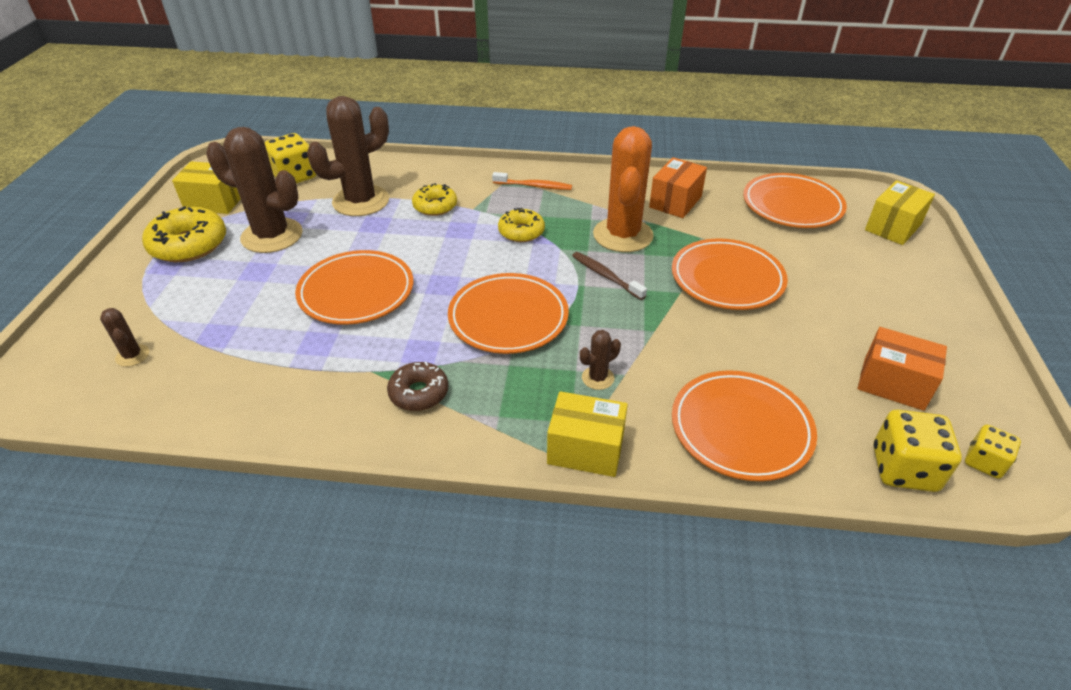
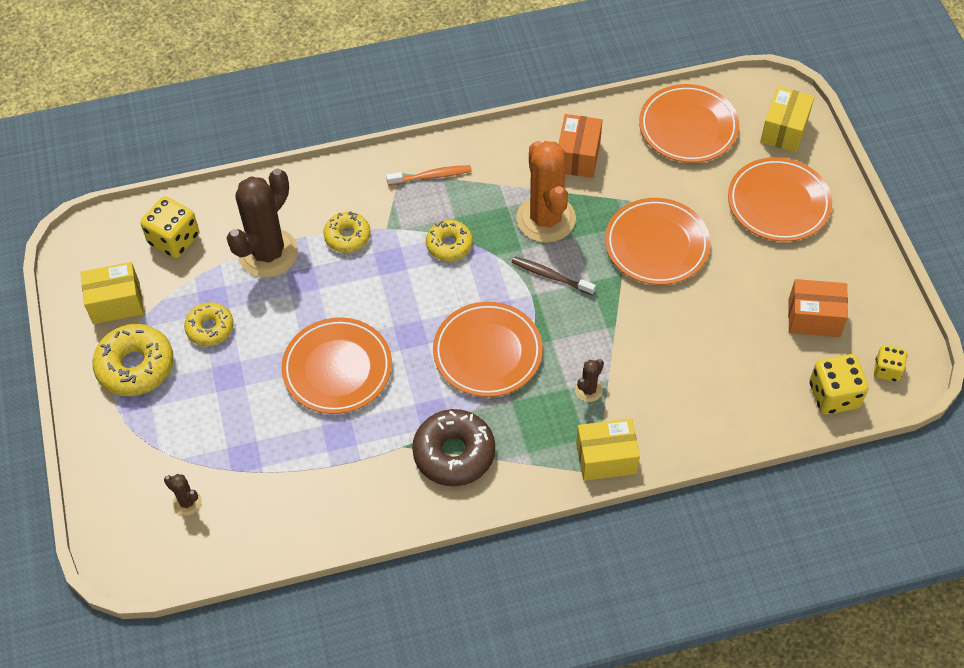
camera: 20 degrees left, 15 degrees up
brown cactus [206,127,303,253] -> yellow donut [184,302,234,346]
brown donut [387,362,449,411] -> brown donut [412,409,495,486], size x1.61
orange plate [672,370,817,481] -> orange plate moved to [728,157,832,242]

